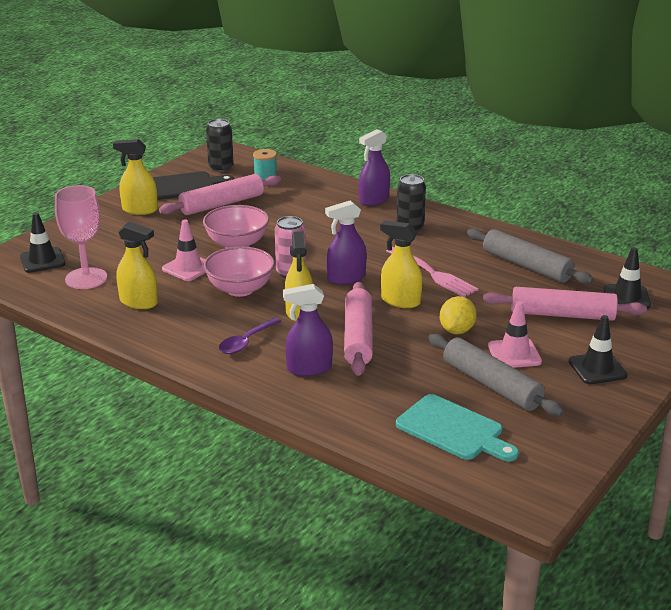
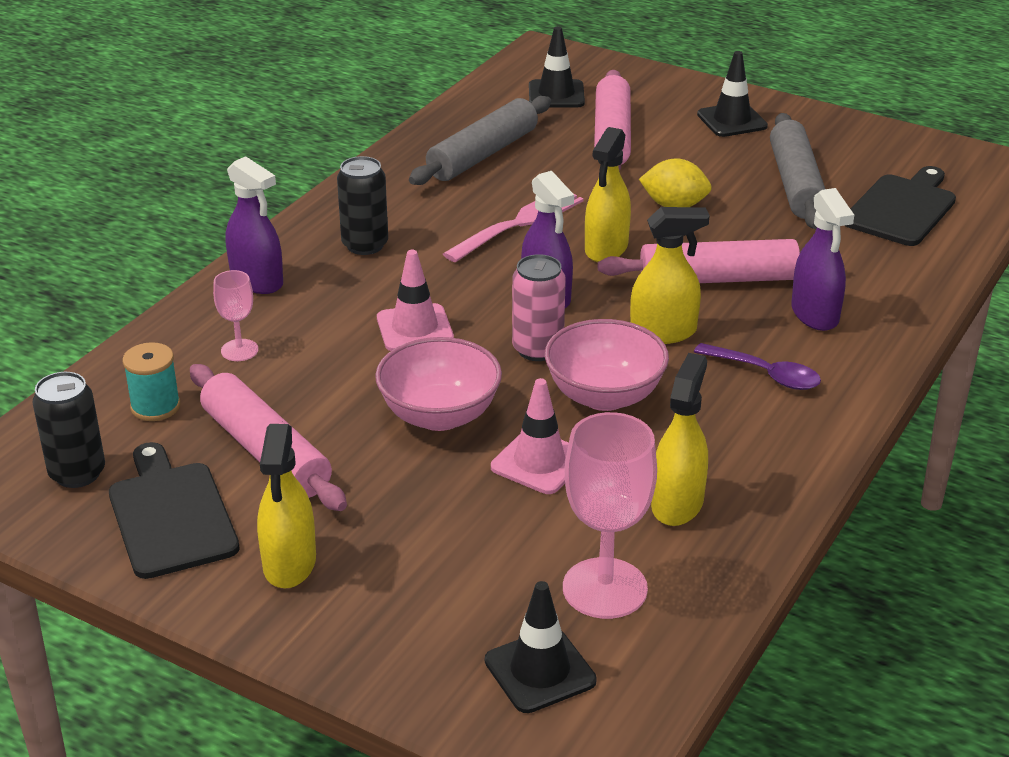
camera: 95 degrees left, 5 degrees up
turquoise cutting board [396,394,519,462] -> black cutting board [844,166,956,246]
grey rolling pin [428,334,564,416] -> grey rolling pin turned 45 degrees counterclockwise [770,113,825,229]
pink traffic cone [488,301,542,368] -> pink traffic cone moved to [377,250,454,351]
none -> pink goblet [213,270,258,361]

